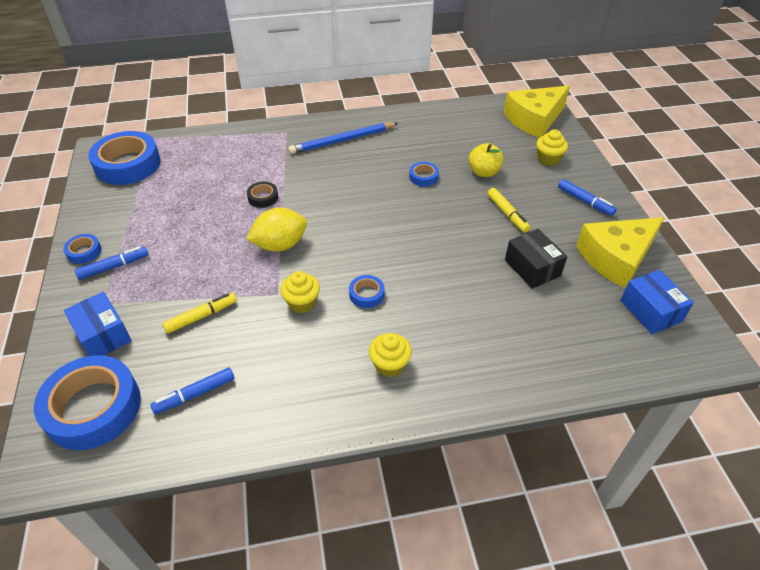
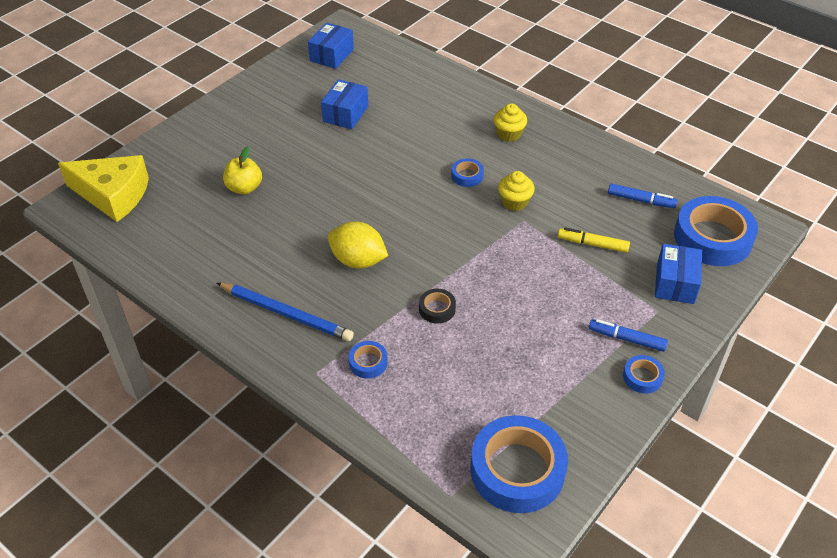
camera: 130 degrees left, 0 degrees up
yellow lemon [247,208,307,252] -> yellow lemon moved to [328,222,388,269]
blue tape [409,162,439,187] -> blue tape moved to [349,341,388,379]
yellow marker [488,188,530,233] -> none
black box [505,229,567,289] -> blue box [321,79,368,129]
yellow cupcake [536,129,568,166] -> none
blue marker [558,179,617,216] -> none
yellow cheese [576,217,664,289] -> none

